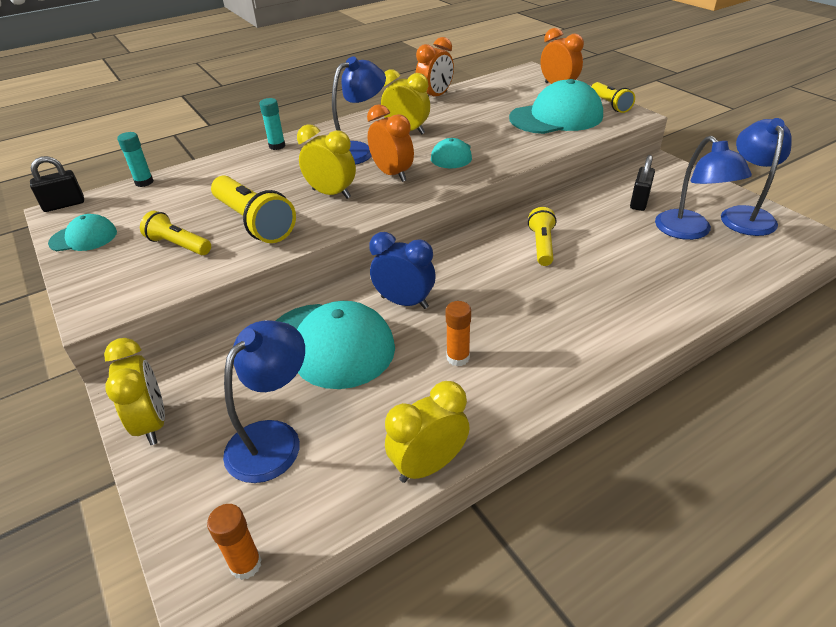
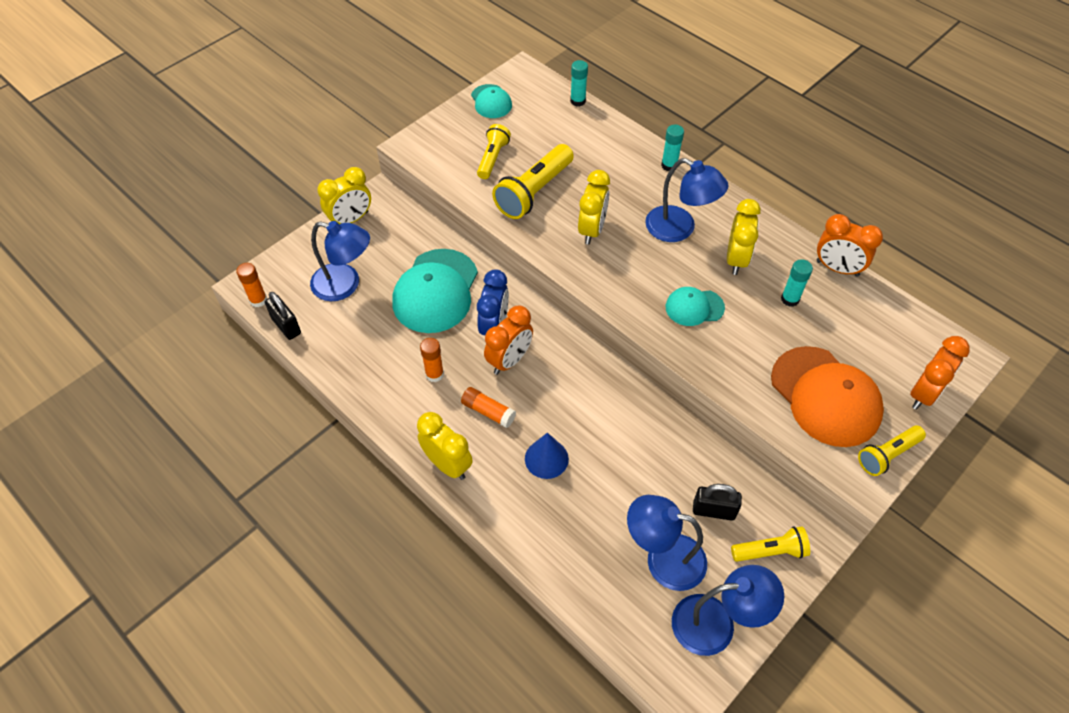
camera: 75 degrees right, 15 degrees up
black padlock [30,156,84,212] -> black padlock moved to [265,292,301,340]
orange clock [367,104,414,182] -> orange clock moved to [484,306,533,375]
yellow clock [385,381,470,483] -> yellow clock moved to [417,412,473,480]
turquoise cap [509,79,603,134] -> orange cap [771,346,884,447]
yellow flashlight [528,207,557,266] -> yellow flashlight moved to [731,526,810,562]
blue lamp [655,136,752,240] -> blue lamp turned 45 degrees clockwise [627,495,707,591]
none -> orange glue stick [461,387,516,428]
none -> blue cone [525,433,569,479]
none -> turquoise glue stick [781,259,813,307]

